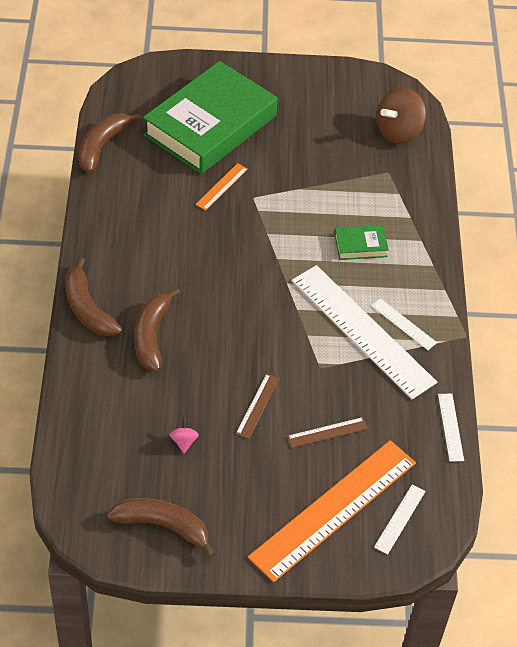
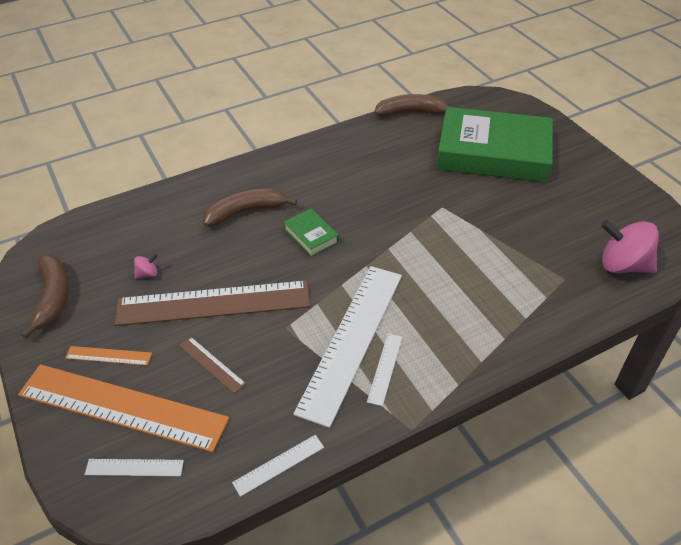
camera: 65 degrees right, 5 degrees down
brown banana [66,258,122,336] -> none
orange ruler [195,163,248,210] -> orange ruler moved to [65,346,152,366]
brown ruler [236,374,280,439] -> brown ruler [115,280,310,326], size x2.40
green book [334,225,389,260] -> green book moved to [284,209,339,257]
brown spinning top [377,88,426,144] -> pink spinning top [601,220,659,273]

